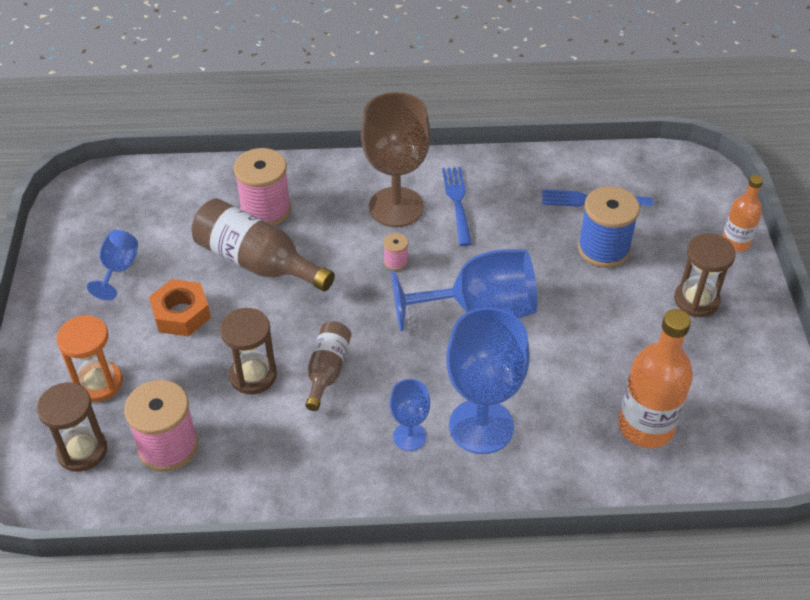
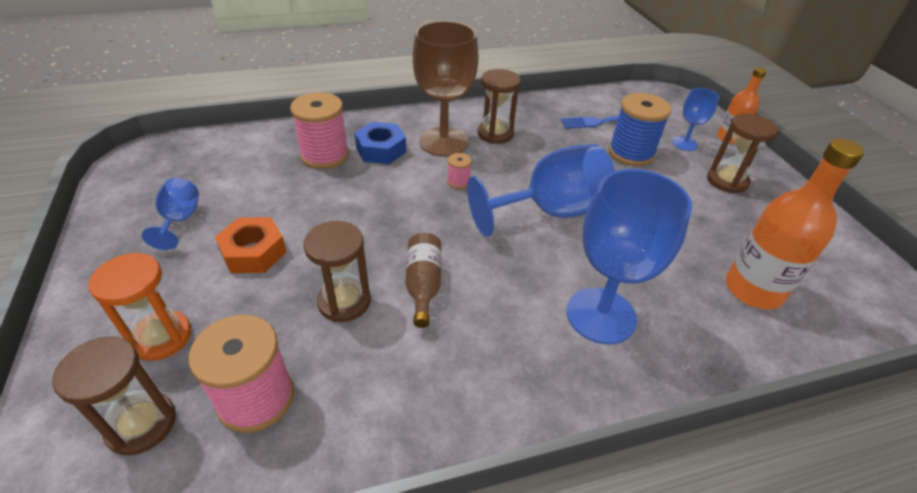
camera: 15 degrees left, 5 degrees down
brown bottle [192,198,335,291] -> none
blue goblet [390,379,430,451] -> blue goblet moved to [672,88,719,151]
blue fork [442,167,472,246] -> brown hourglass [477,69,521,144]
none -> blue nut [354,122,406,164]

